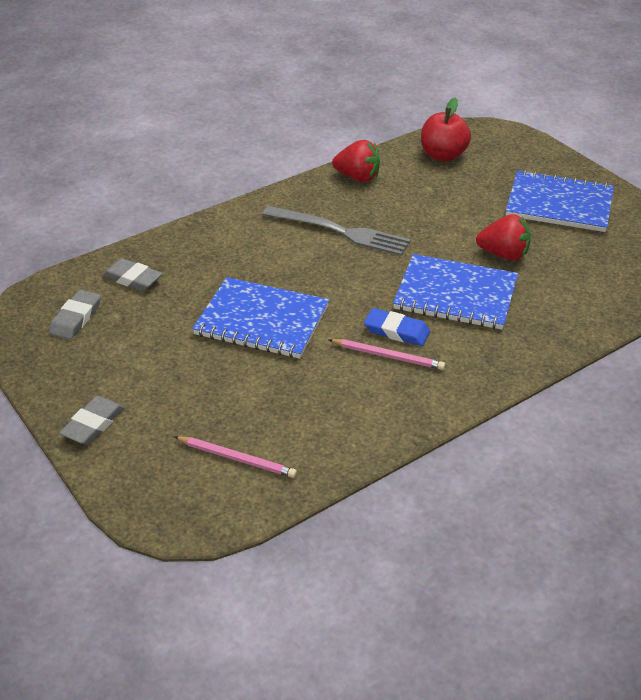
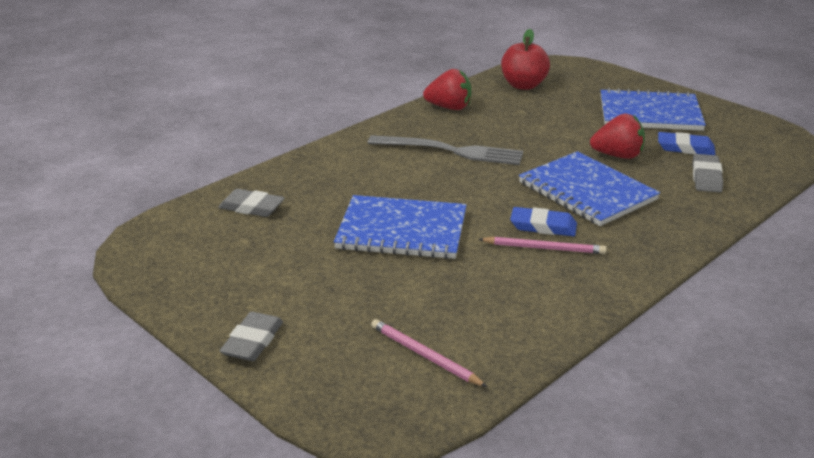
camera: 10 degrees left, 10 degrees down
grey eraser [49,290,101,340] -> grey eraser moved to [692,154,723,193]
pink pencil [174,436,297,478] -> pink pencil turned 150 degrees counterclockwise [371,319,487,387]
blue notebook [393,254,518,330] -> blue notebook turned 45 degrees clockwise [519,151,660,226]
none -> blue eraser [658,132,715,155]

